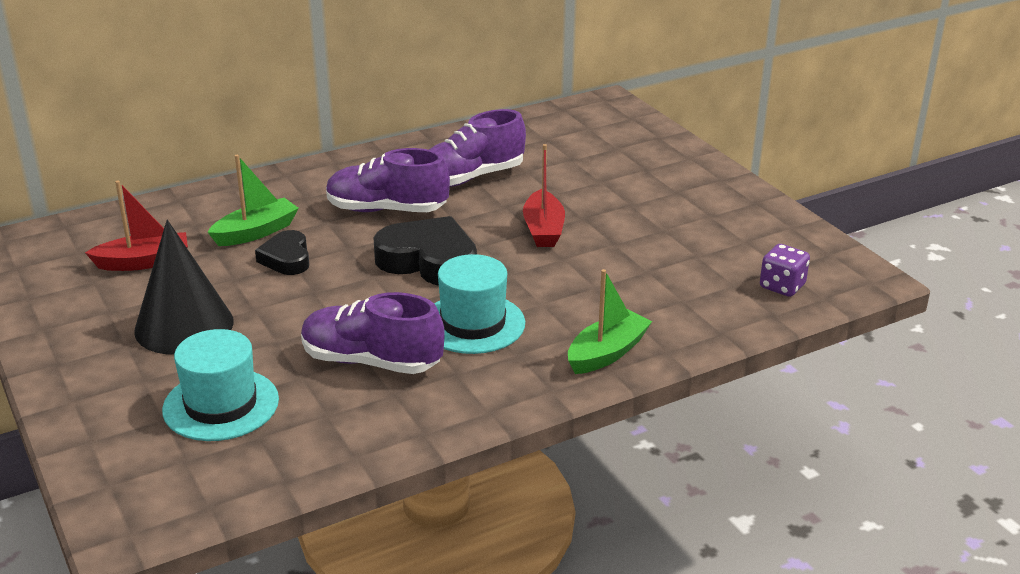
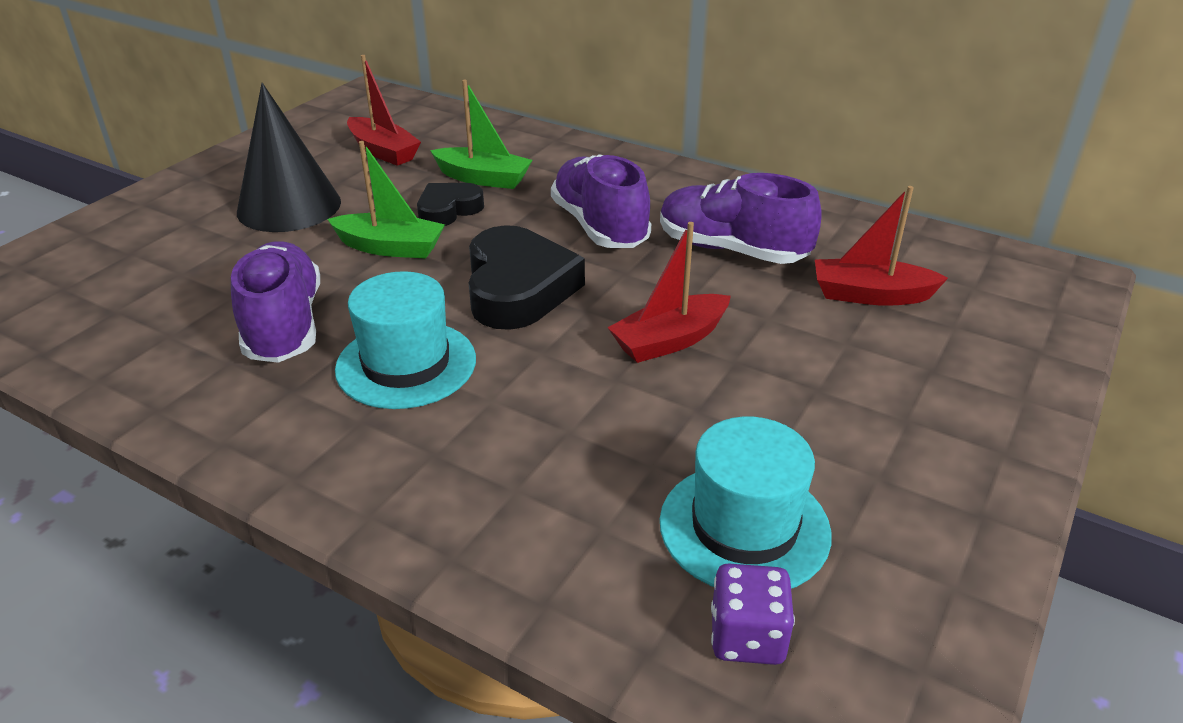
camera: 60 degrees right, 5 degrees up
turquoise hat [162,329,279,441] -> turquoise hat moved to [660,417,832,589]
green boat [568,269,652,374] -> green boat moved to [327,141,445,259]
none -> red boat [815,186,948,306]

